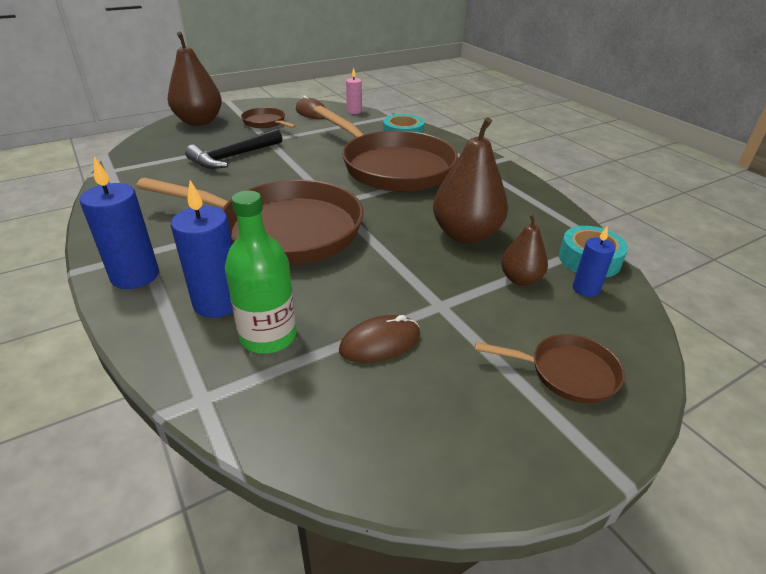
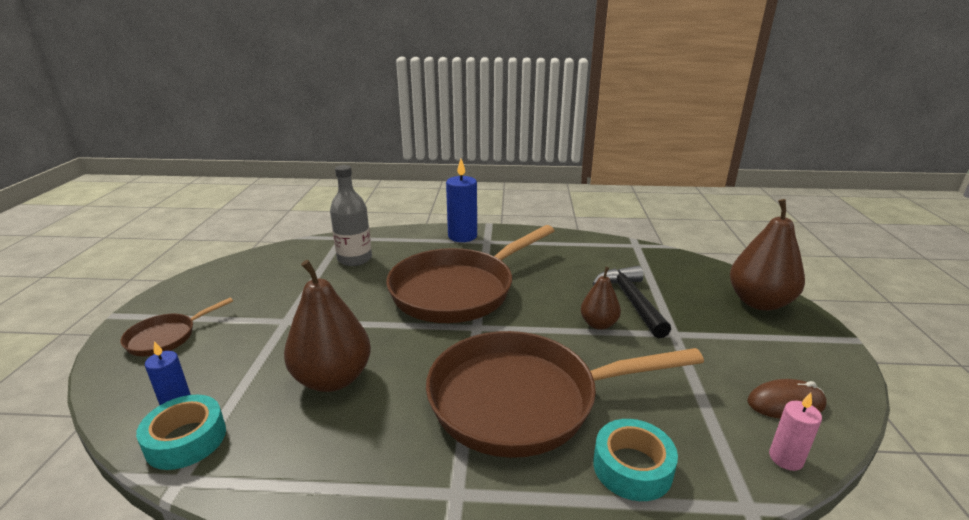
camera: 125 degrees right, 10 degrees down
blue candle [171,180,233,318] -> none
green bottle [225,190,297,354] -> grey bottle [330,165,372,266]
brown pan [241,107,297,128] -> none
brown mouse [339,315,420,363] -> none
brown pear [501,214,548,286] -> brown pear moved to [581,267,621,330]

